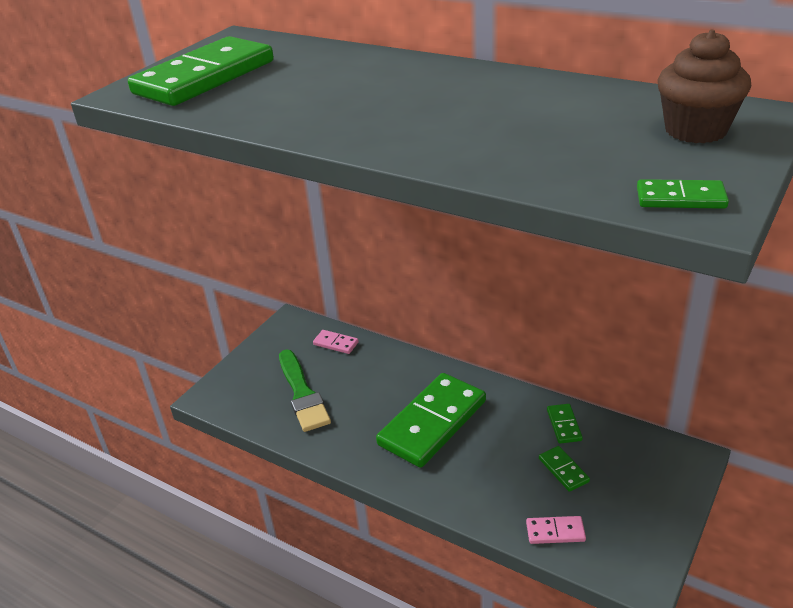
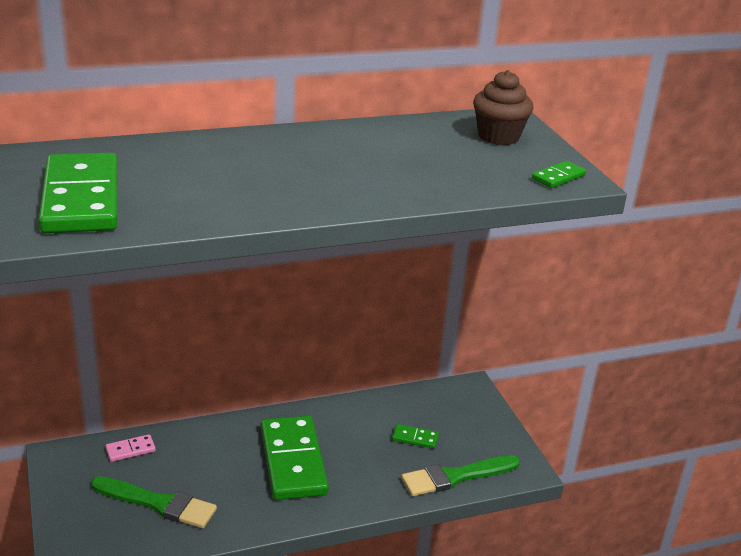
camera: 55 degrees left, 5 degrees down
pink domino [526,516,586,544] -> green brush [401,455,520,496]
green domino [547,404,583,444] -> none

